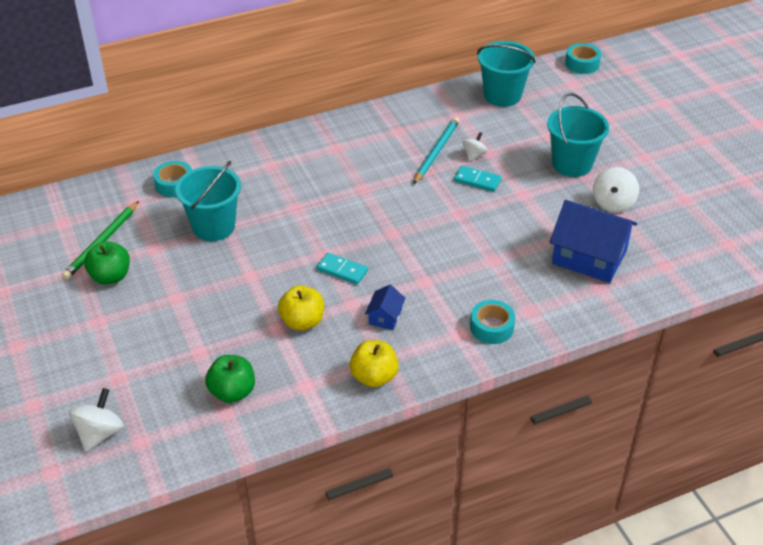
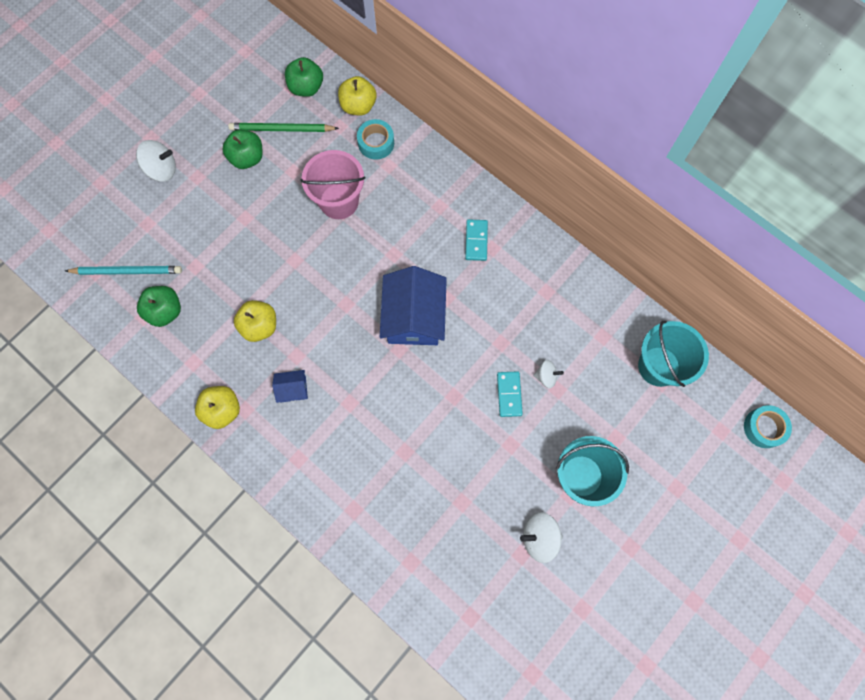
camera: 65 degrees right, 30 degrees up
white spinning top [69,388,124,452] -> white spinning top moved to [136,140,176,182]
turquoise bucket [175,161,241,241] -> pink bucket [300,150,366,219]
turquoise domino [317,253,368,284] -> turquoise domino moved to [465,219,488,261]
turquoise pencil [413,117,460,184] -> turquoise pencil moved to [65,266,182,275]
turquoise tape [470,300,515,344] -> none
blue house [550,200,637,283] -> blue house moved to [380,266,447,345]
none -> green apple [285,57,323,97]
none -> yellow apple [338,76,377,116]

